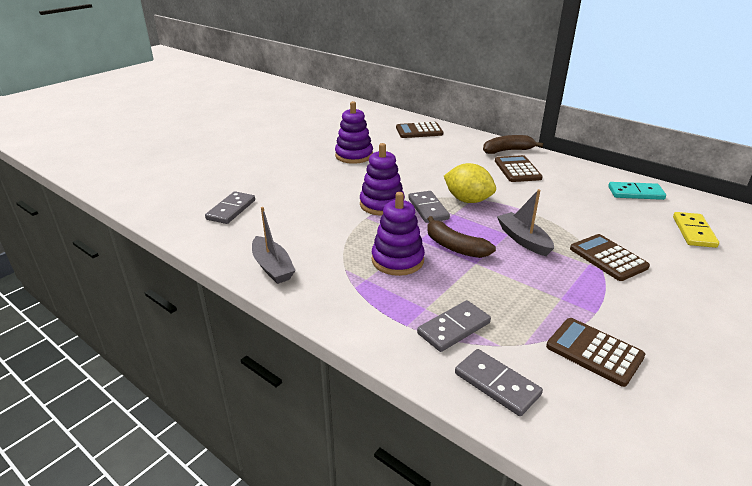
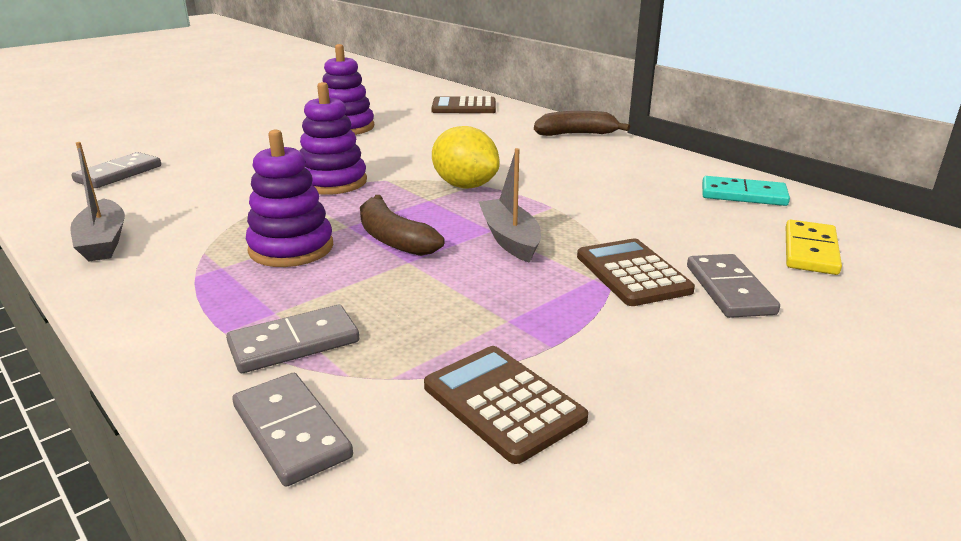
camera: 10 degrees right, 5 degrees down
grey domino [408,191,450,223] -> grey domino moved to [687,254,780,318]
brown calculator [495,155,543,182] -> none

